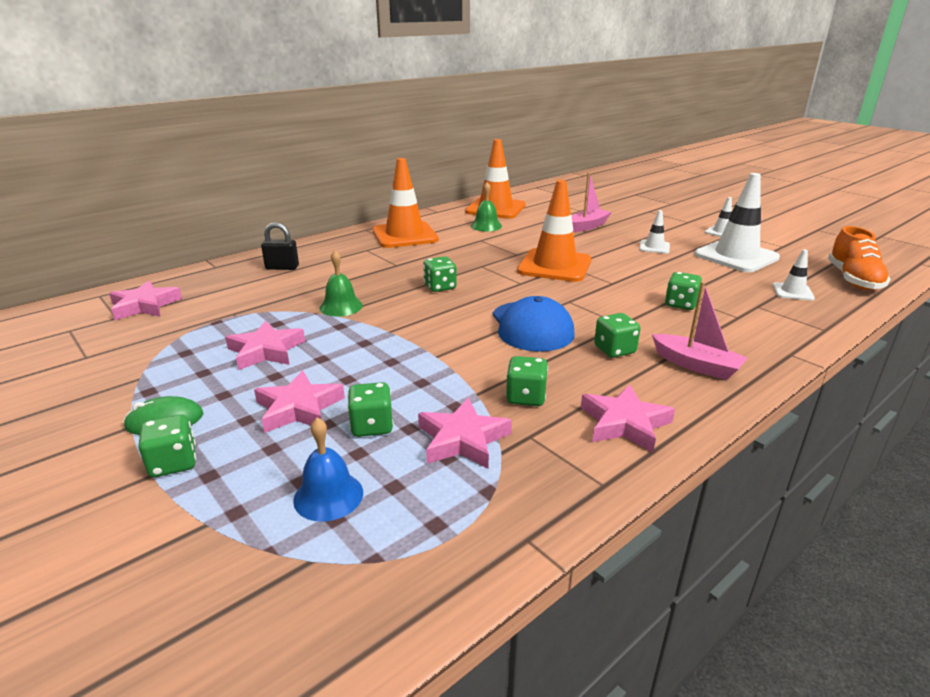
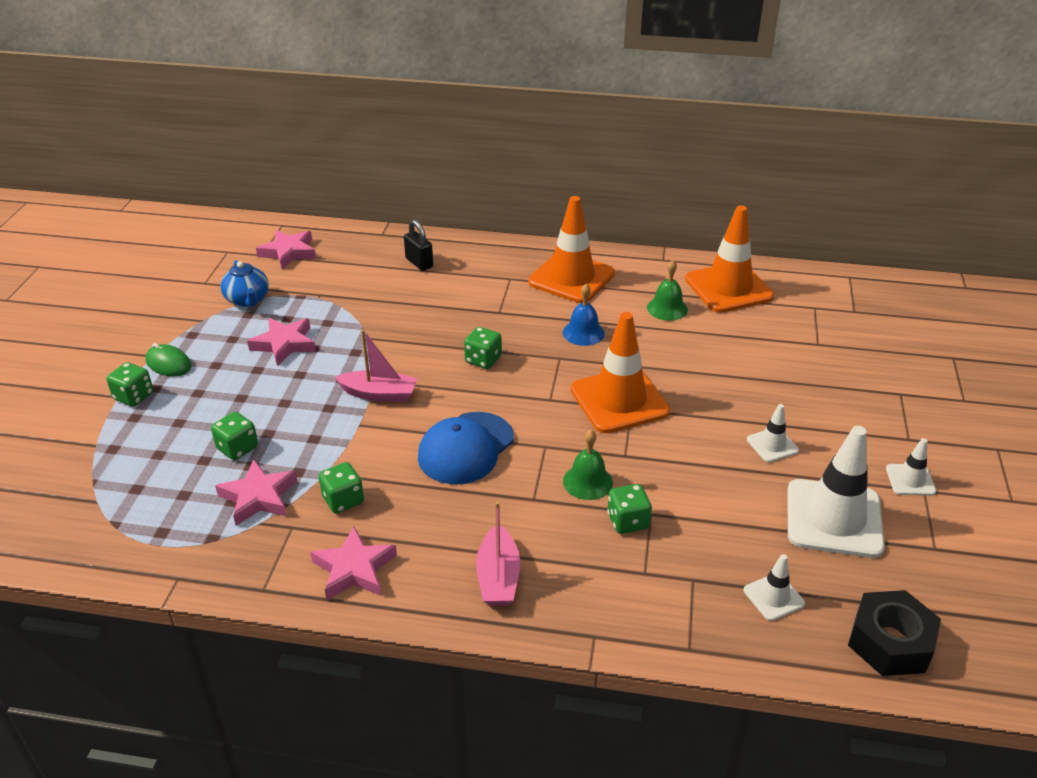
camera: 50 degrees right, 10 degrees up
pink star [254,370,345,433] -> none
blue bell [293,418,363,522] -> blue bell moved to [563,284,605,346]
green bell [320,250,363,317] -> green bell moved to [563,430,613,500]
pink boat [572,172,612,232] -> pink boat moved to [334,329,417,402]
green dice [594,313,641,358] -> none
orange shoe [828,226,891,290] -> black nut [848,590,941,676]
none -> blue teapot [220,260,269,307]

